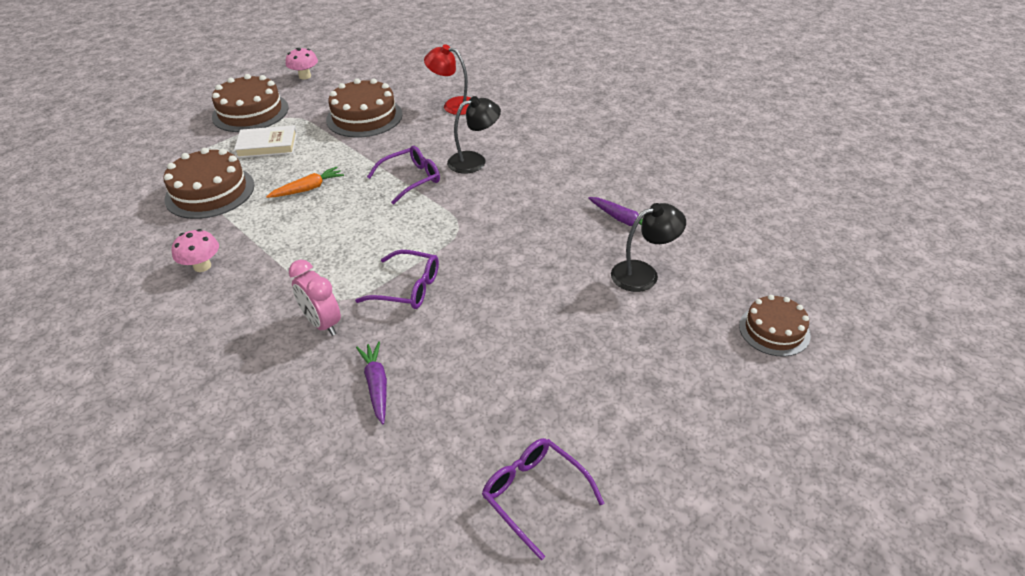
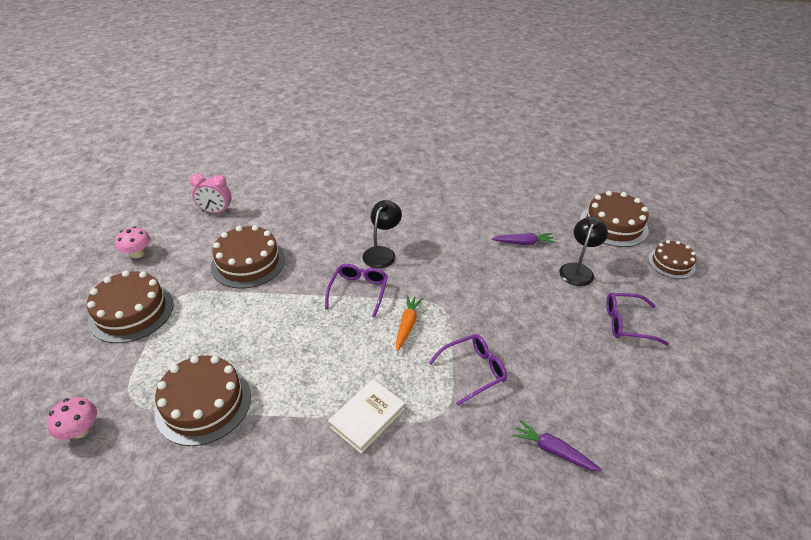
camera: 45 degrees left, 0 degrees up
pink mushroom [172,229,219,272] -> pink mushroom moved to [47,397,97,440]
white book [234,125,297,158] -> white book moved to [328,379,405,453]
orange carrot [266,167,344,198] -> orange carrot moved to [396,295,423,351]
pink clock [289,259,341,336] -> pink clock moved to [190,173,232,214]
red lamp [424,45,471,115] -> none
purple glasses [482,438,604,560] -> purple glasses moved to [606,293,669,345]
none -> brown cake [580,191,649,247]

